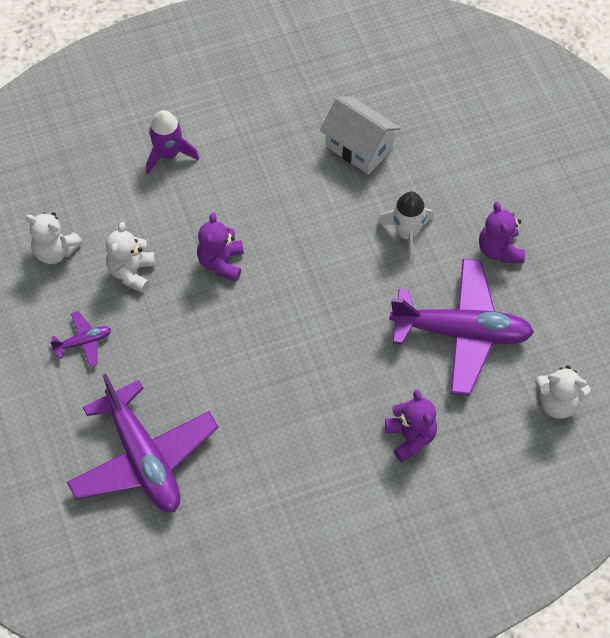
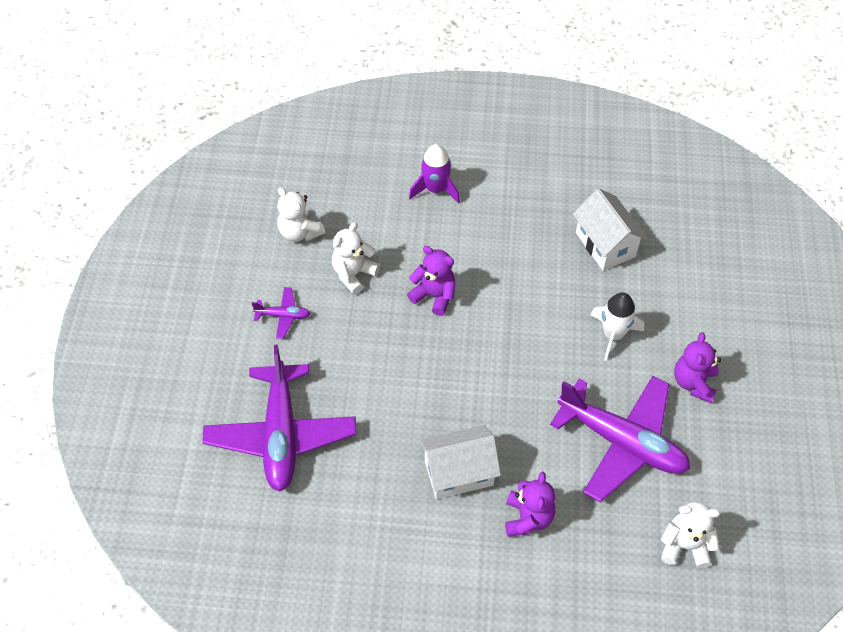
camera: 25 degrees right, 5 degrees down
purple teddy bear [197,213,244,282] -> purple teddy bear turned 90 degrees clockwise [407,246,455,316]
white teddy bear [535,365,591,419] -> white teddy bear turned 150 degrees clockwise [661,502,720,568]
none -> white house [420,425,501,499]

